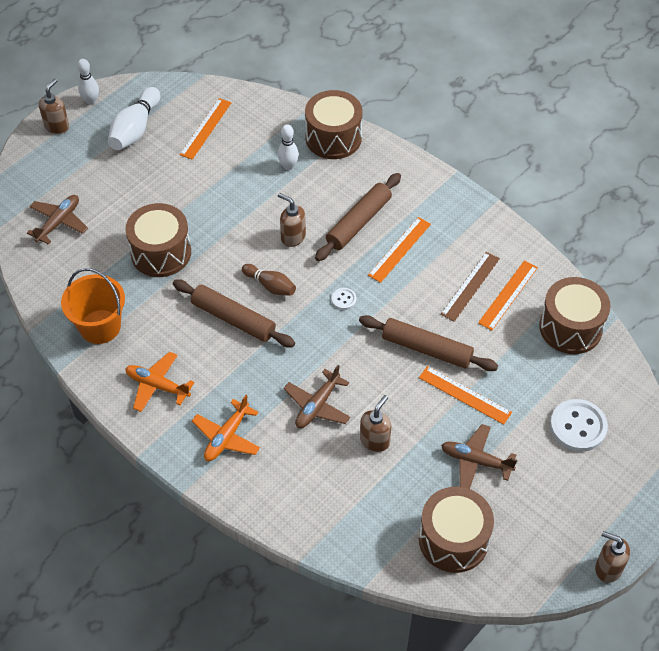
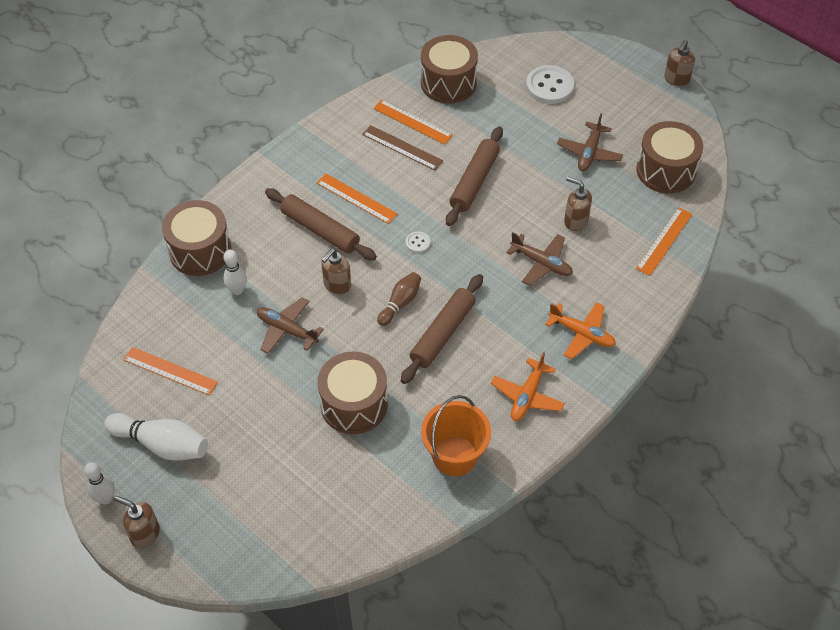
camera: 90 degrees left, 0 degrees up
brown plane [27,195,88,245] -> brown plane moved to [257,298,324,354]
orange ruler [419,366,512,425] -> orange ruler moved to [636,208,692,276]

